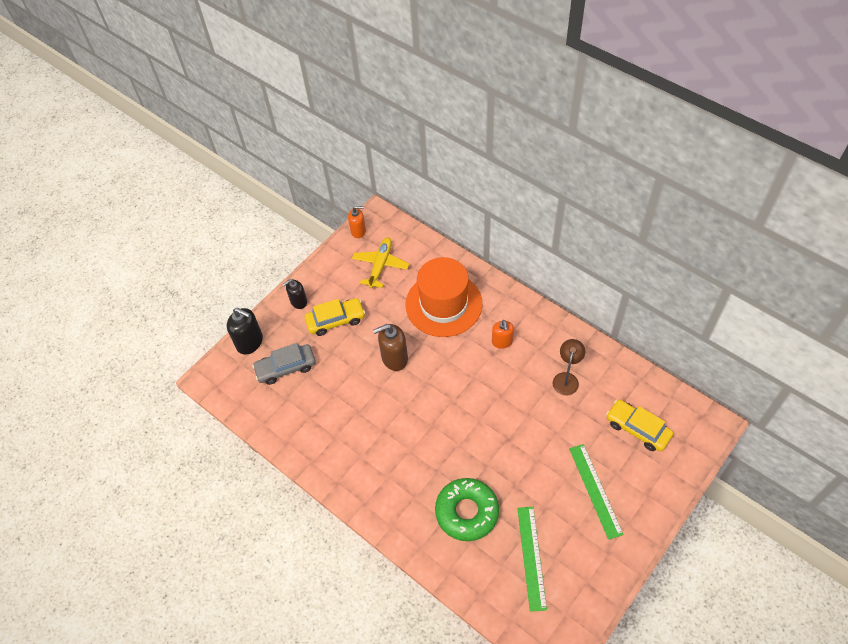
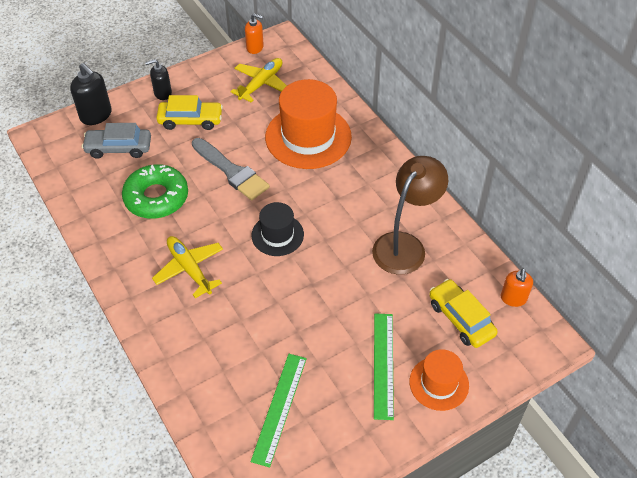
camera: 15 degrees right, 5 degrees down
brown soap dispenser [373,324,408,371] -> grey brush [192,138,270,200]
green donut [435,478,499,541] -> green donut moved to [122,164,188,219]
orange soap dispenser [492,320,514,349] -> orange soap dispenser moved to [501,269,533,307]
brown lamp [553,339,585,396] -> brown lamp [372,156,448,275], size x1.73
none -> yellow plane [152,236,223,298]
none -> black hat [251,202,304,256]
none -> orange hat [409,349,469,411]

